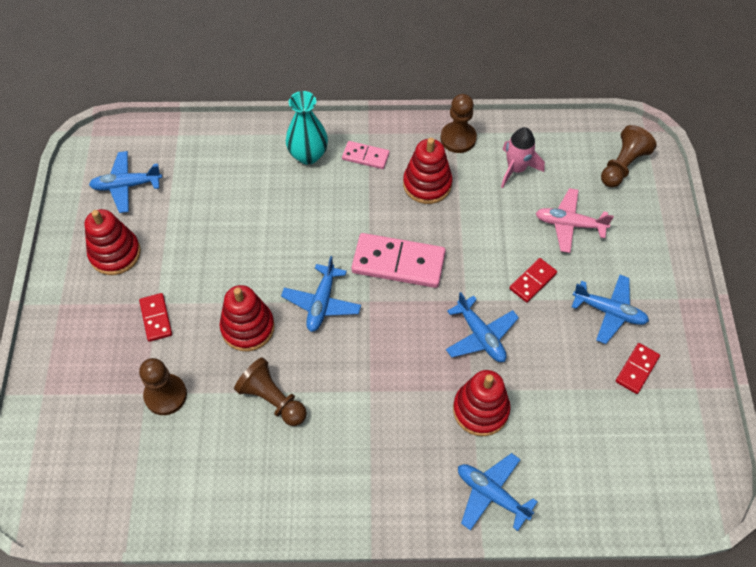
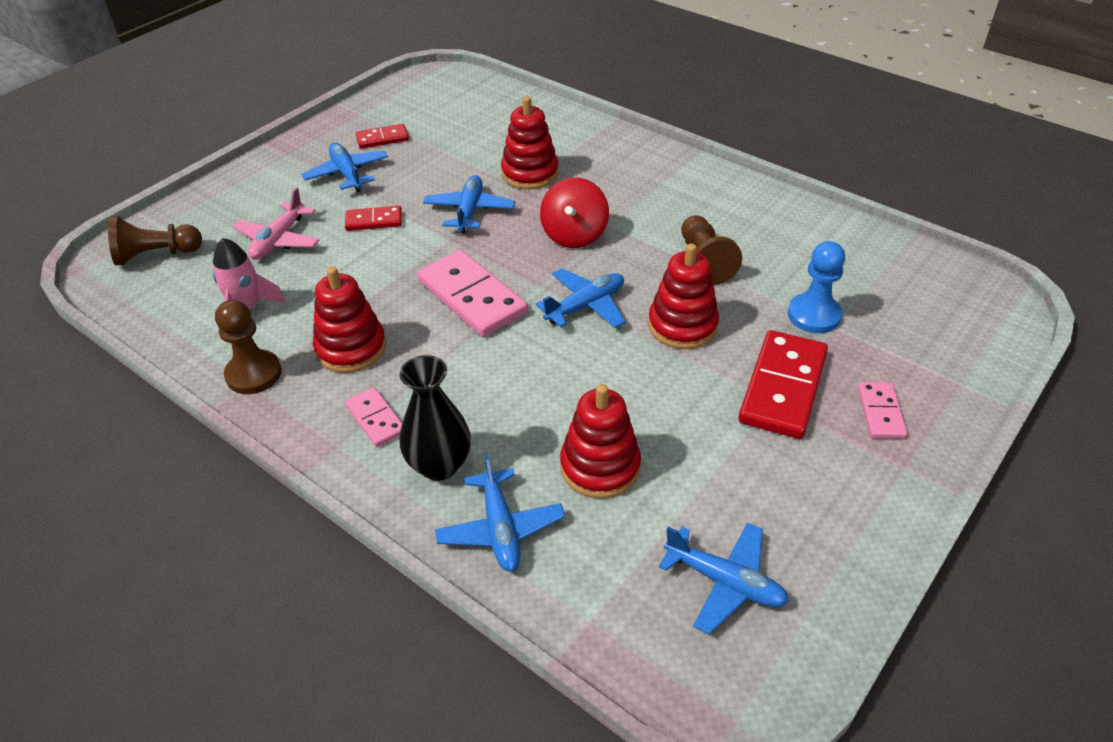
camera: 140 degrees left, 15 degrees down
red stacking toy [84,209,141,275] -> red stacking toy moved to [560,384,641,499]
red domino [139,293,172,342] -> red domino [738,330,828,439], size x1.87
brown pawn [139,358,187,415] -> blue pawn [788,241,845,333]
turquoise vase [286,91,328,165] -> black vase [400,355,471,481]
blue plane [458,453,538,531] -> blue plane moved to [435,452,565,572]
pink plane [536,188,614,253] -> pink plane turned 60 degrees clockwise [232,187,320,260]
none -> red spinning top [540,178,609,248]
none -> pink domino [858,382,908,439]

